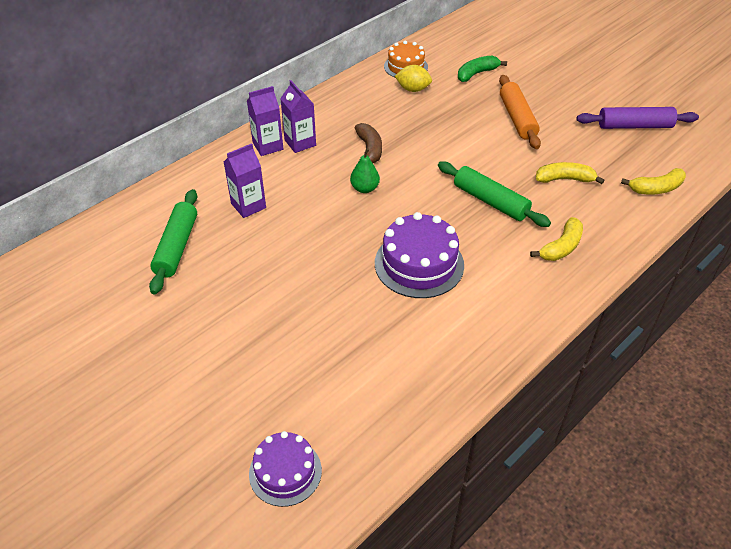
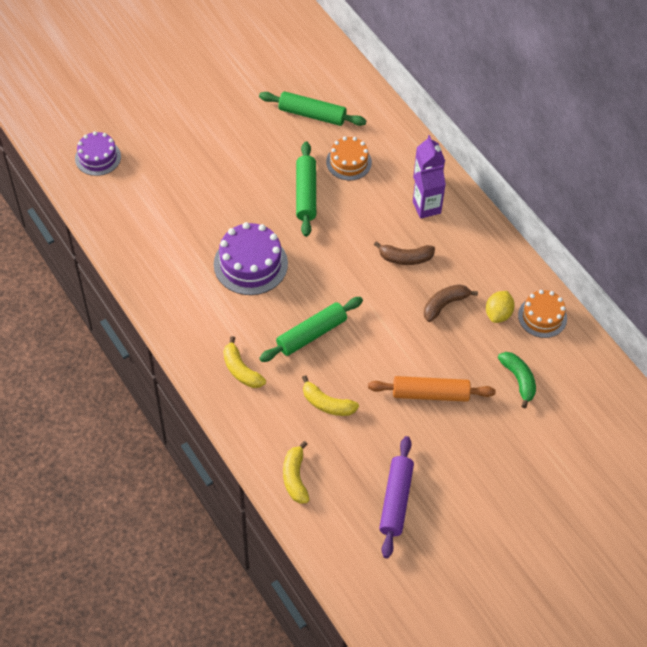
camera: 100 degrees right, 10 degrees up
purple carton [224,143,266,218] -> orange cake [326,136,372,180]
green pear [350,148,380,193] -> none
yellow banana [536,162,604,184] -> yellow banana turned 105 degrees clockwise [302,375,359,416]
none -> green rolling pin [296,142,316,237]
none -> brown banana [424,284,478,322]

